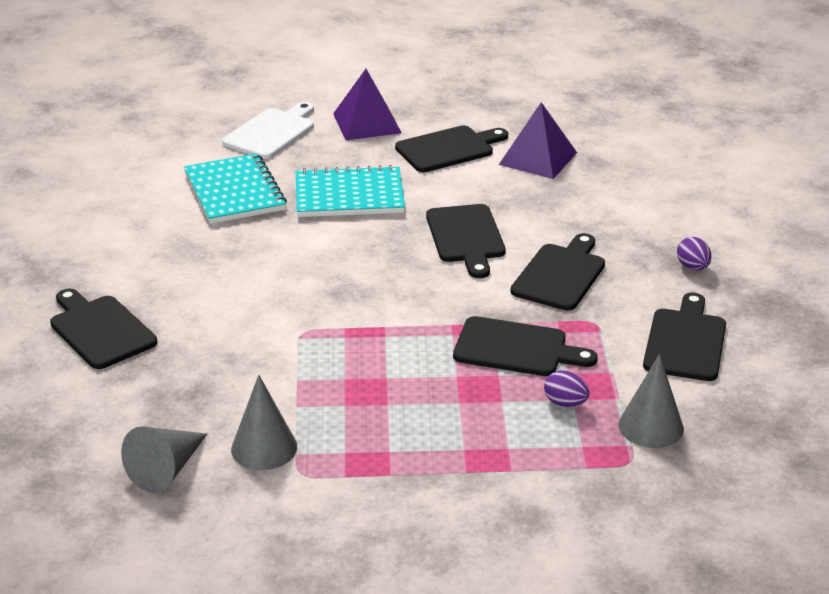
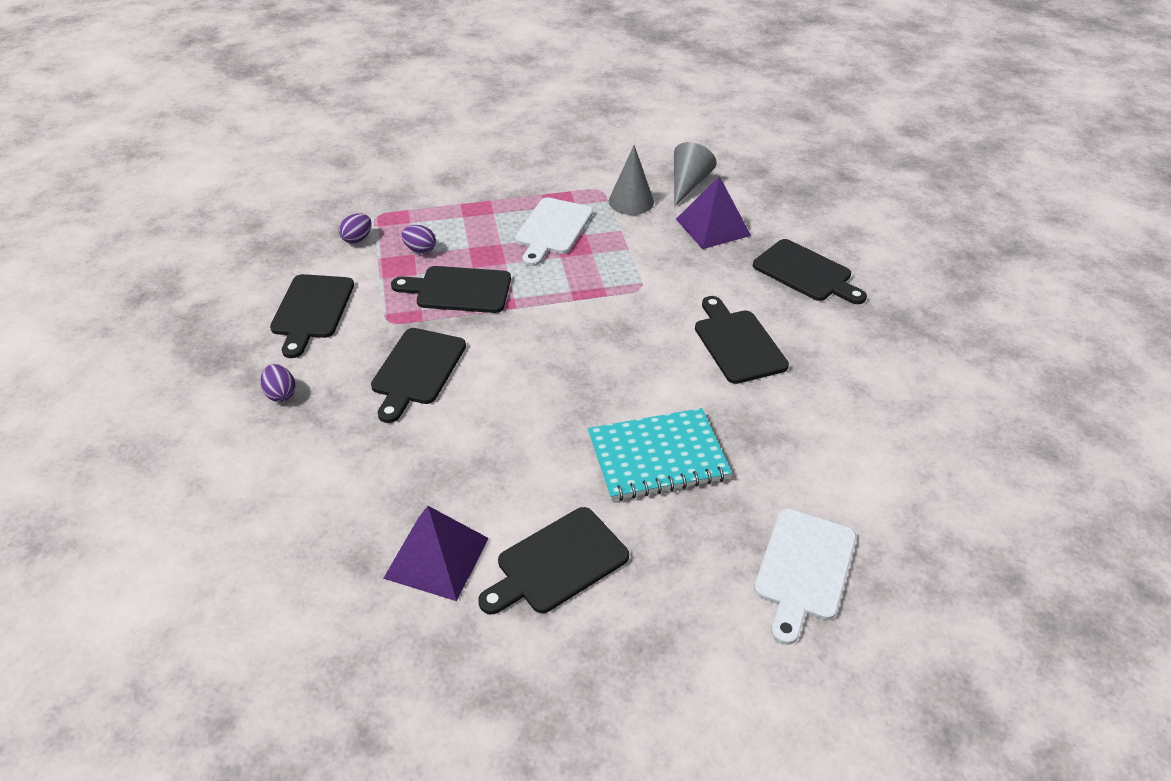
camera: 170 degrees right, 10 degrees up
turquoise notebook [184,153,287,224] -> none
purple pyramid [333,69,402,140] -> purple pyramid moved to [676,176,751,249]
black cutting board [426,204,506,278] -> black cutting board moved to [695,296,789,384]
grey cone [619,354,684,448] -> purple egg [339,213,372,244]
none -> white cutting board [515,197,593,266]

